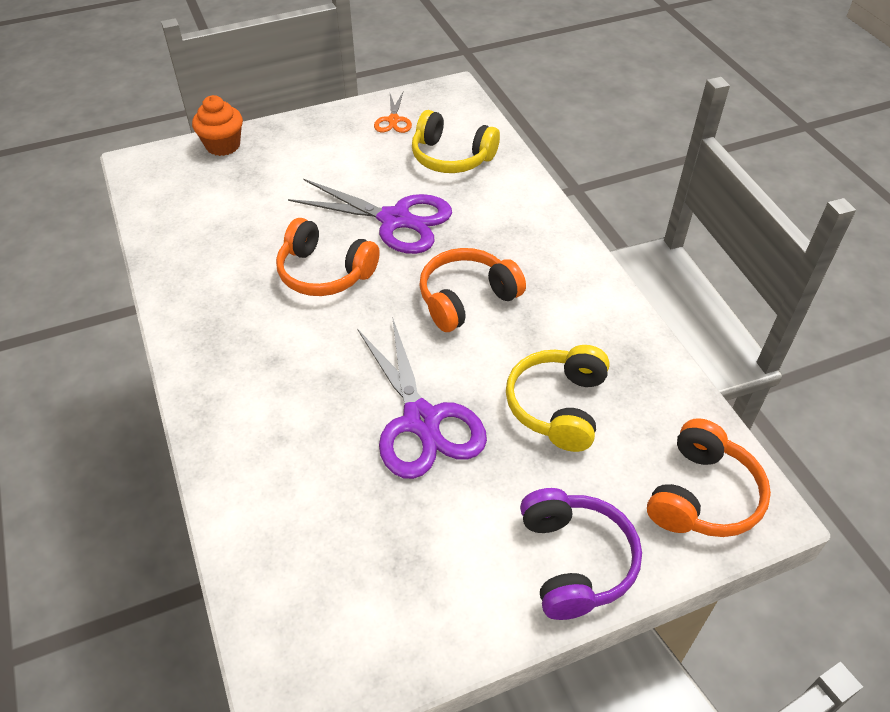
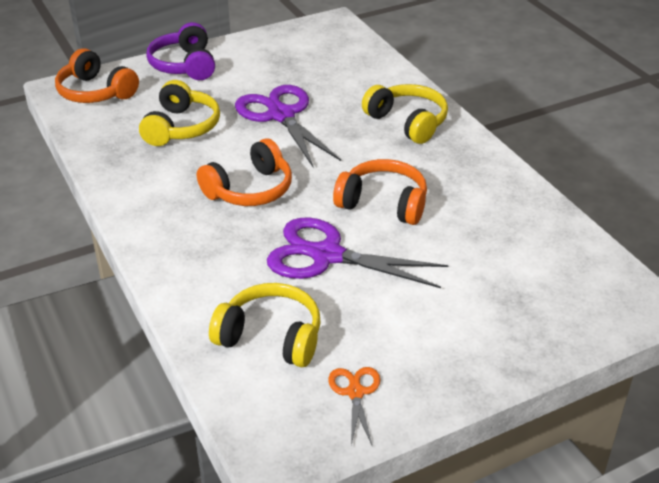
camera: 175 degrees right, 10 degrees down
orange cupcake [192,95,243,156] -> none
orange headphones [647,418,771,537] -> orange headphones turned 75 degrees counterclockwise [55,48,139,103]
none -> yellow headphones [362,84,448,144]

